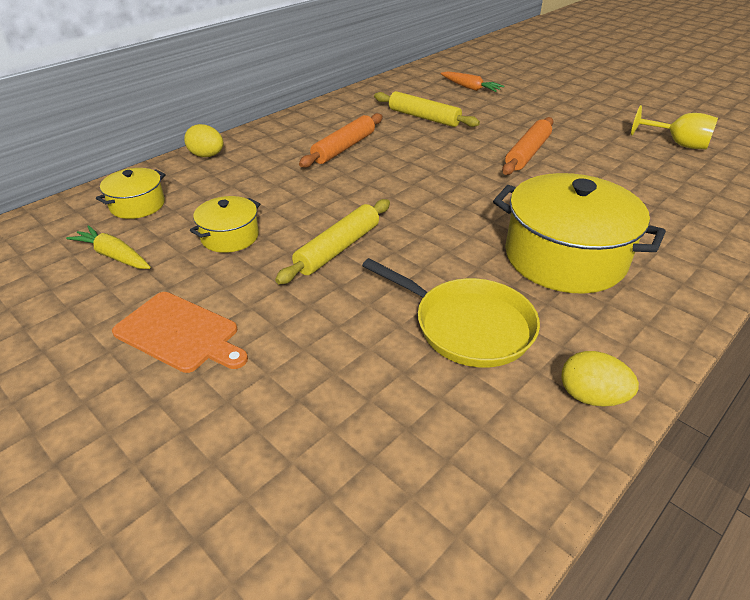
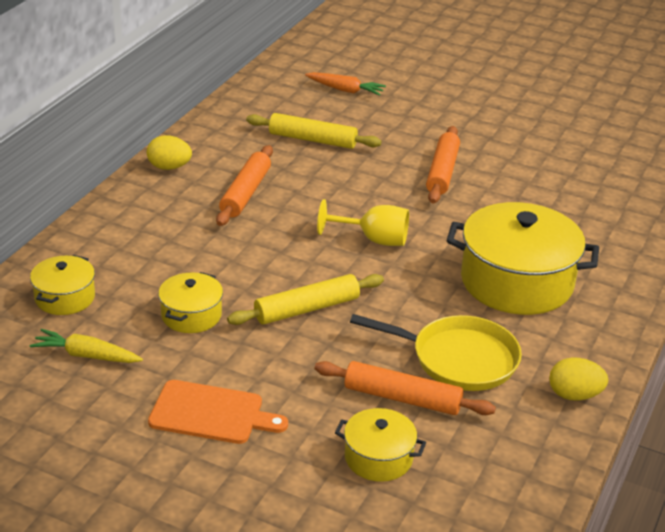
camera: 20 degrees left, 5 degrees down
yellow egg [184,124,224,157] -> yellow egg moved to [147,135,192,170]
yellow rolling pin [275,199,390,284] -> yellow rolling pin turned 45 degrees clockwise [227,274,384,325]
yellow goblet [631,105,718,150] -> yellow goblet moved to [317,199,409,246]
none -> orange rolling pin [315,361,496,415]
none -> yellow pot [335,408,426,482]

